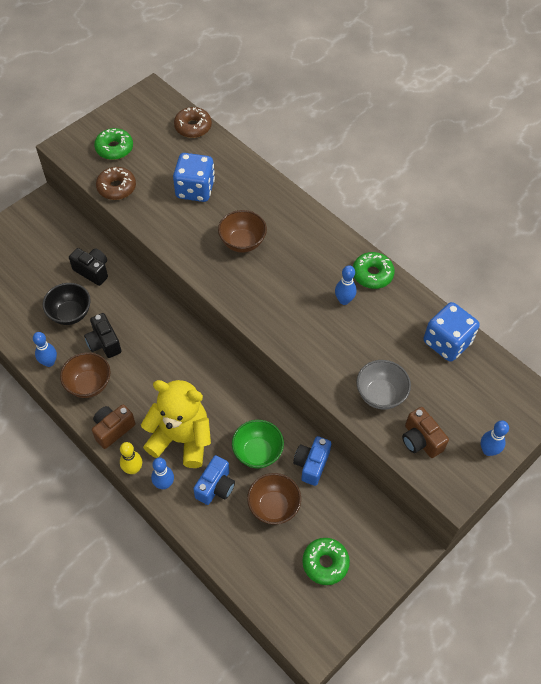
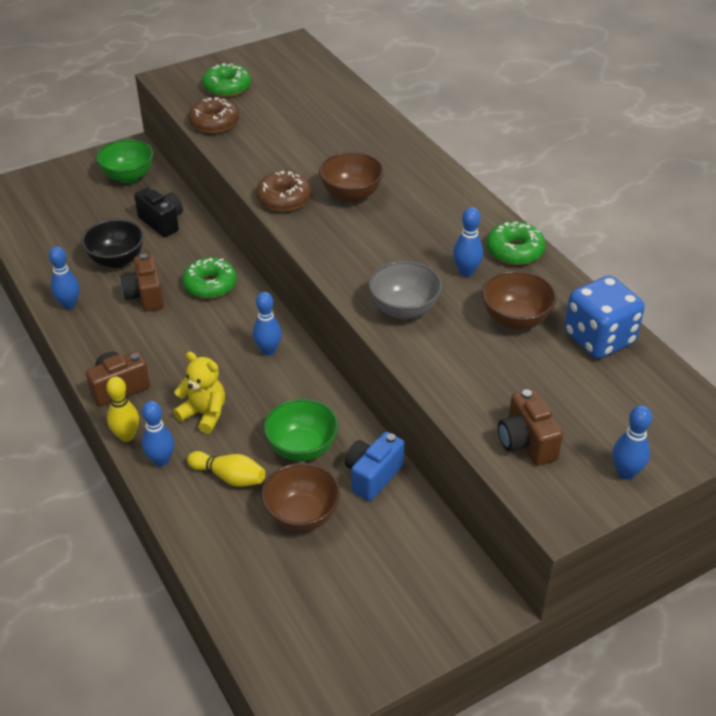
camera: 15 degrees right, 15 degrees down
brown bowl [60,352,110,398] -> brown bowl moved to [482,271,557,330]
black camera [84,313,122,358] -> brown camera [120,253,164,312]
yellow teddy bear [141,380,211,468] -> yellow teddy bear [173,352,225,434], size x0.55
blue dice [173,153,215,202] -> none
brown donut [174,107,212,138] -> brown donut moved to [256,171,311,211]
blue camera [193,455,235,505] -> yellow bowling pin [187,451,266,487]
green donut [302,538,350,585] -> green donut moved to [182,257,237,299]
grey bowl [356,360,411,410] -> grey bowl moved to [369,261,442,319]
none -> green bowl [96,139,153,183]
none -> blue bowling pin [253,292,282,356]

